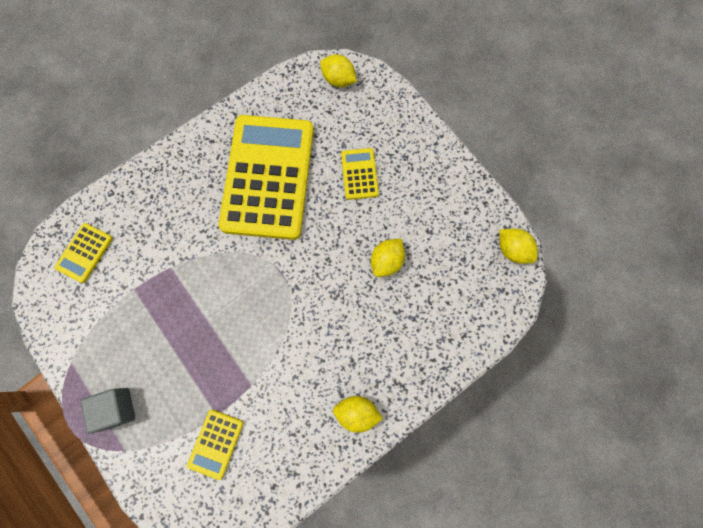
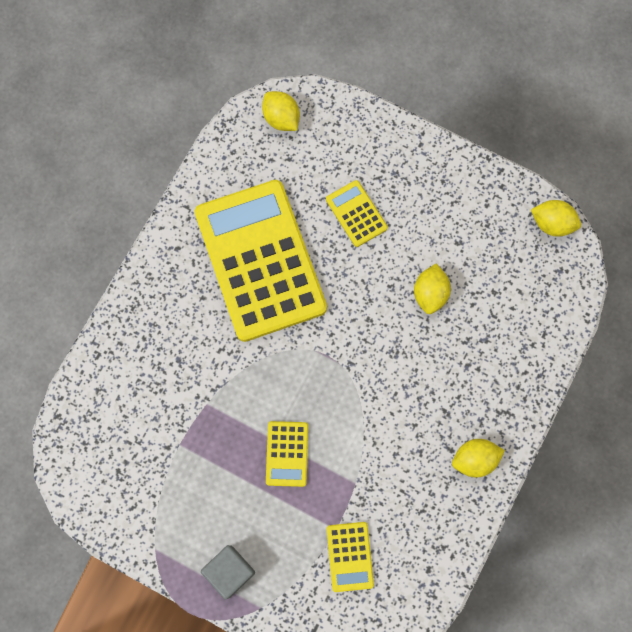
camera: 25 degrees left, 0 degrees up
yellow calculator [55,223,113,283] -> yellow calculator moved to [266,421,308,487]
yellow lemon [320,54,357,87] -> yellow lemon turned 45 degrees clockwise [262,91,300,131]

